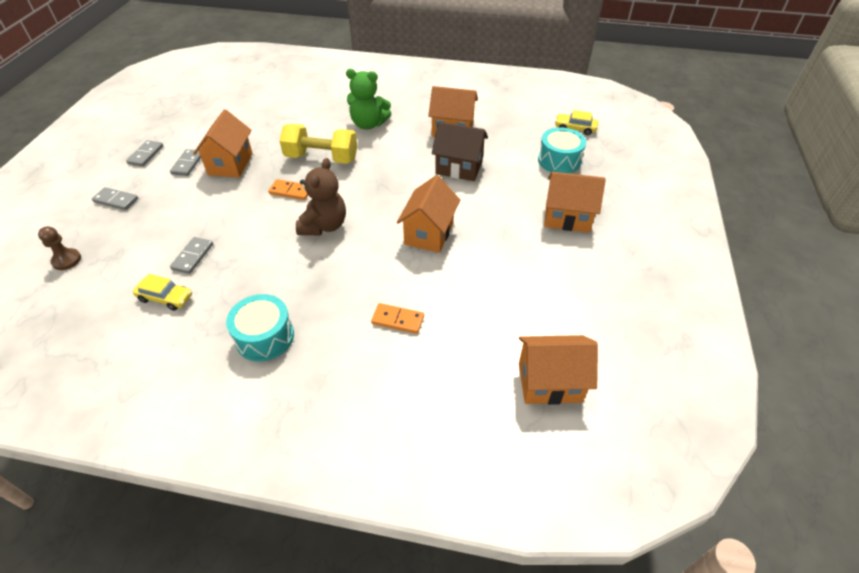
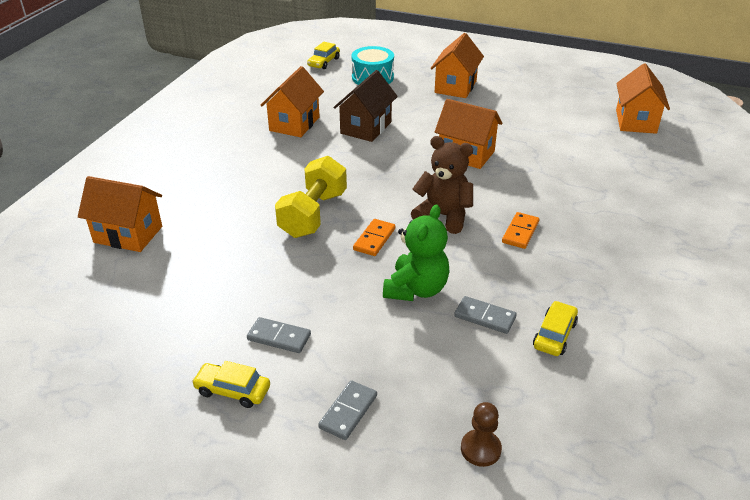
camera: 80 degrees left, 10 degrees down
grey domino [126,140,163,167] -> yellow car [192,361,270,408]
orange house [193,109,253,178] -> orange house moved to [78,176,162,252]
turquoise drum [226,294,294,362] -> none
green teddy bear [346,69,391,129] -> green teddy bear moved to [383,205,450,301]
orange domino [371,303,424,334] -> orange domino moved to [502,212,539,249]

